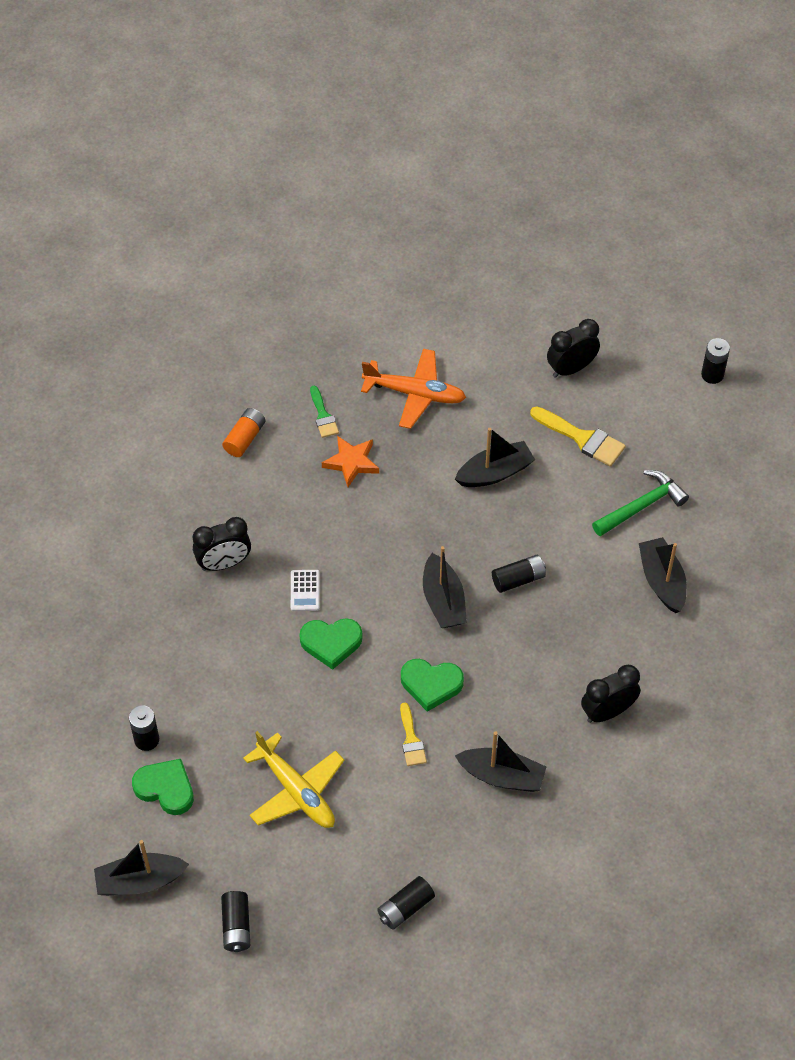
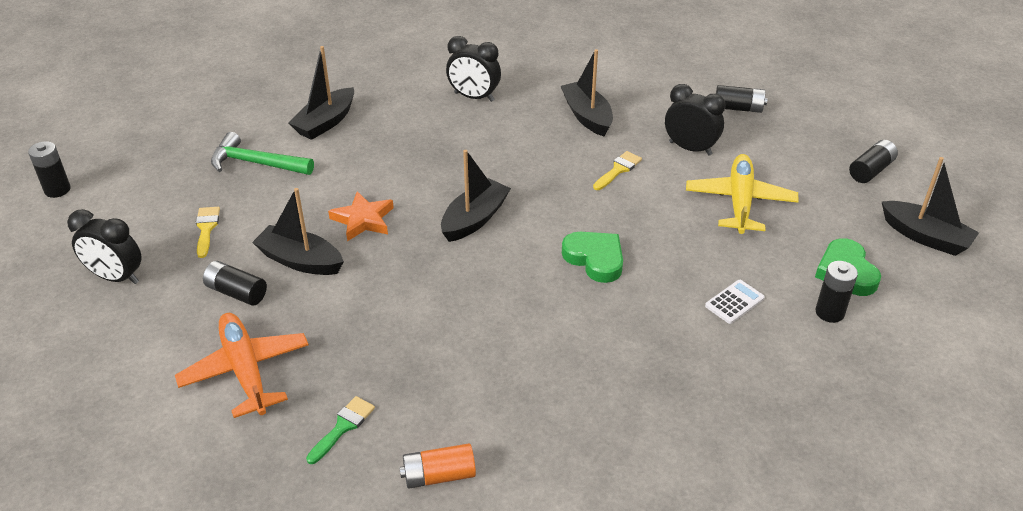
camera: 130 degrees left, 15 degrees down
black clock [193,517,251,571] -> black clock moved to [665,84,725,156]
white calculator [291,570,320,611] -> white calculator moved to [705,280,765,324]
orange star [322,436,379,487] -> orange star moved to [328,191,394,241]
green heart [401,659,464,712] -> none
black battery [492,555,546,593] -> black battery moved to [203,261,267,306]
yellow brush [530,406,626,467] -> yellow brush [196,207,220,258], size x0.62

